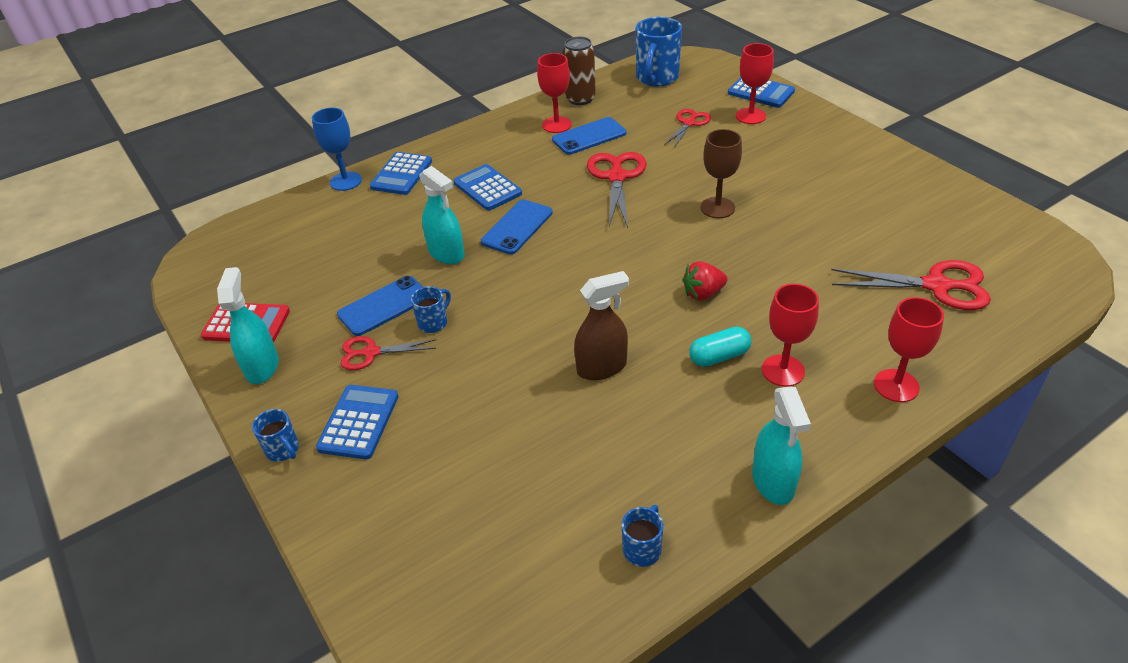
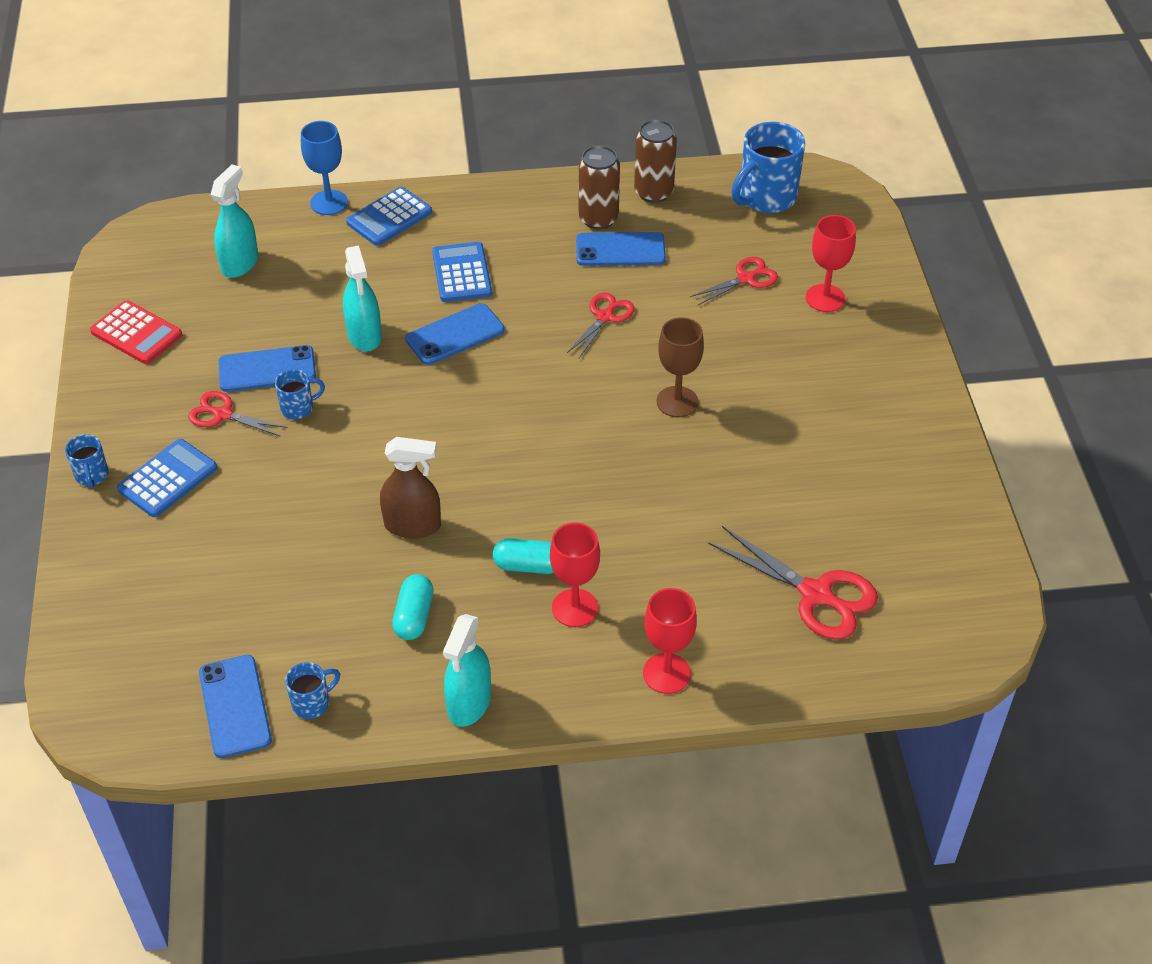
camera: 25 degrees right, 5 degrees up
turquoise spray bottle [217,267,279,384] -> turquoise spray bottle moved to [211,164,258,278]
red goblet [537,53,572,133] -> brown can [579,145,620,230]
red scissors [587,152,647,228] -> red scissors [567,293,635,358], size x0.62
red strawberry [682,261,728,301] -> none
blue calculator [728,77,795,108] -> none
none -> blue phone [199,655,272,758]
none -> turquoise capsule [392,574,433,640]

